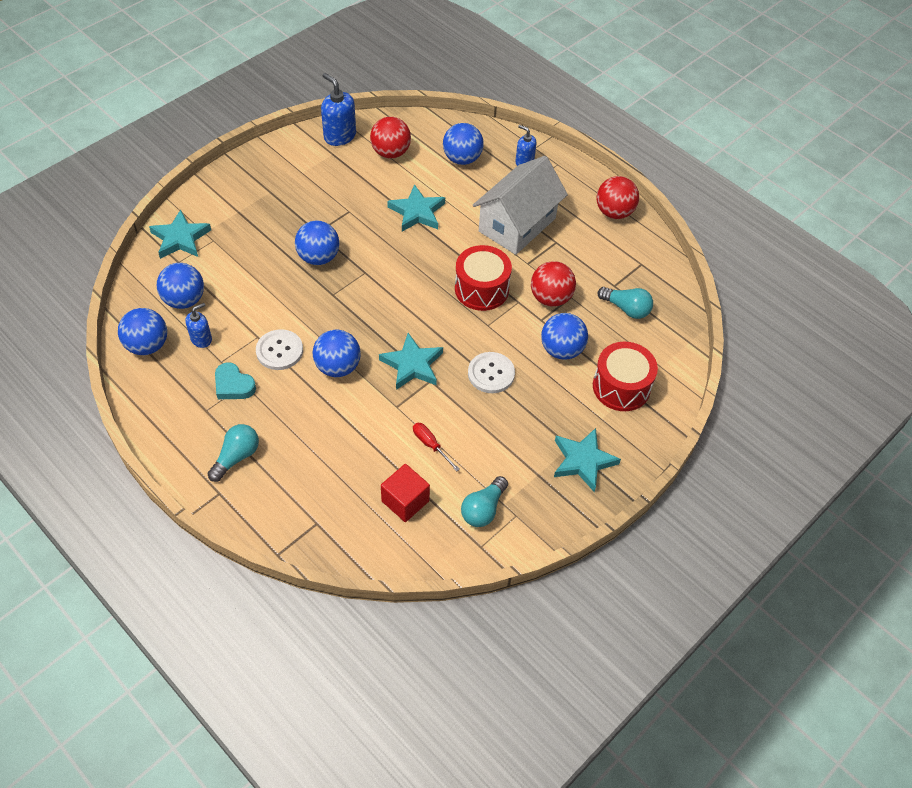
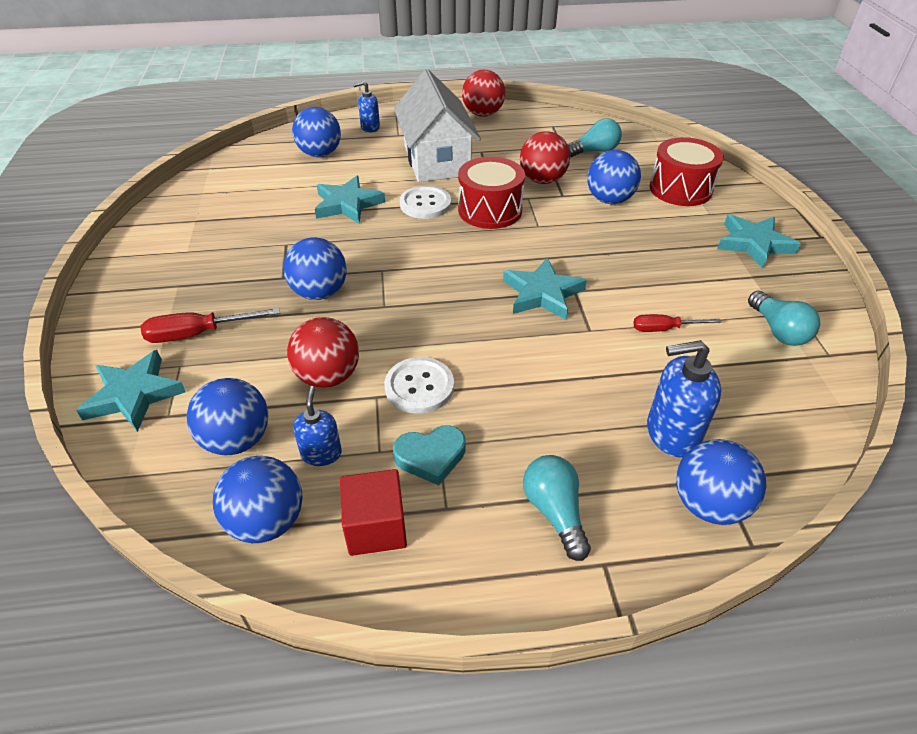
camera: 50 degrees left, 10 degrees down
blue ball [312,330,361,377] -> blue ball moved to [676,439,767,525]
blue soap dispenser [321,73,356,146] -> blue soap dispenser moved to [647,340,721,458]
red ball [370,117,411,158] -> red ball moved to [287,317,359,388]
red cube [381,464,430,522] -> red cube moved to [340,469,407,556]
white button [468,352,515,393] -> white button moved to [400,186,451,219]
none -> red screwdriver [141,308,280,343]

